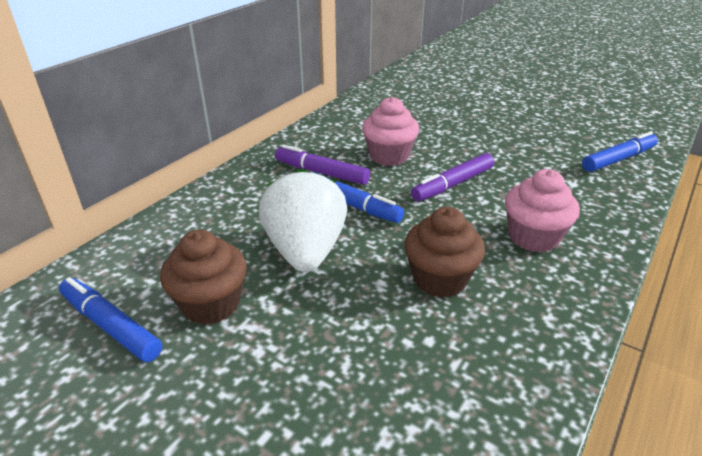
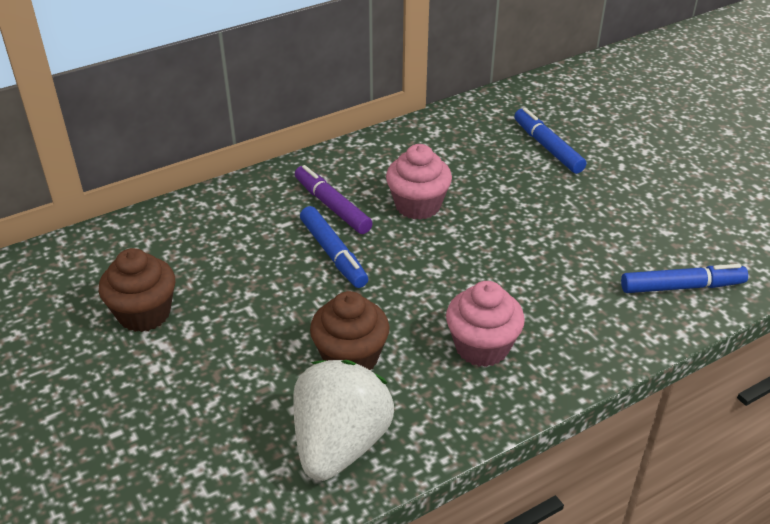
camera: 25 degrees right, 5 degrees up
blue marker [59,277,162,362] -> blue marker moved to [514,108,586,174]
white strawberry [259,169,347,272] -> white strawberry moved to [293,360,394,481]
purple marker [411,153,494,201] -> none

